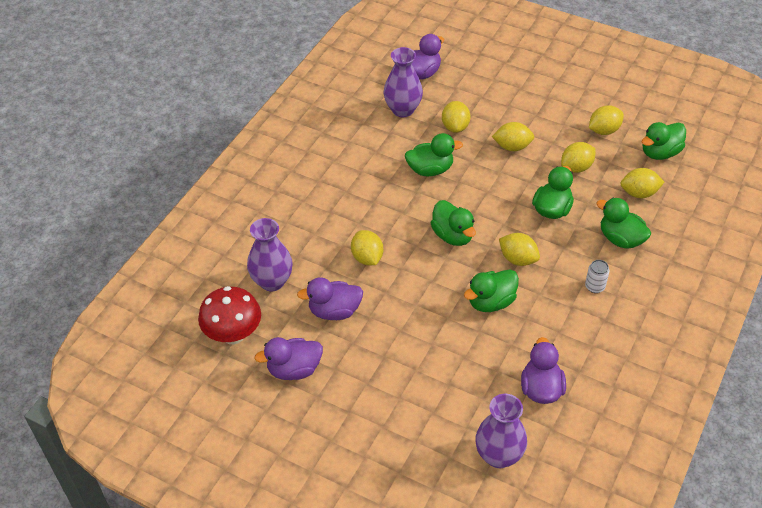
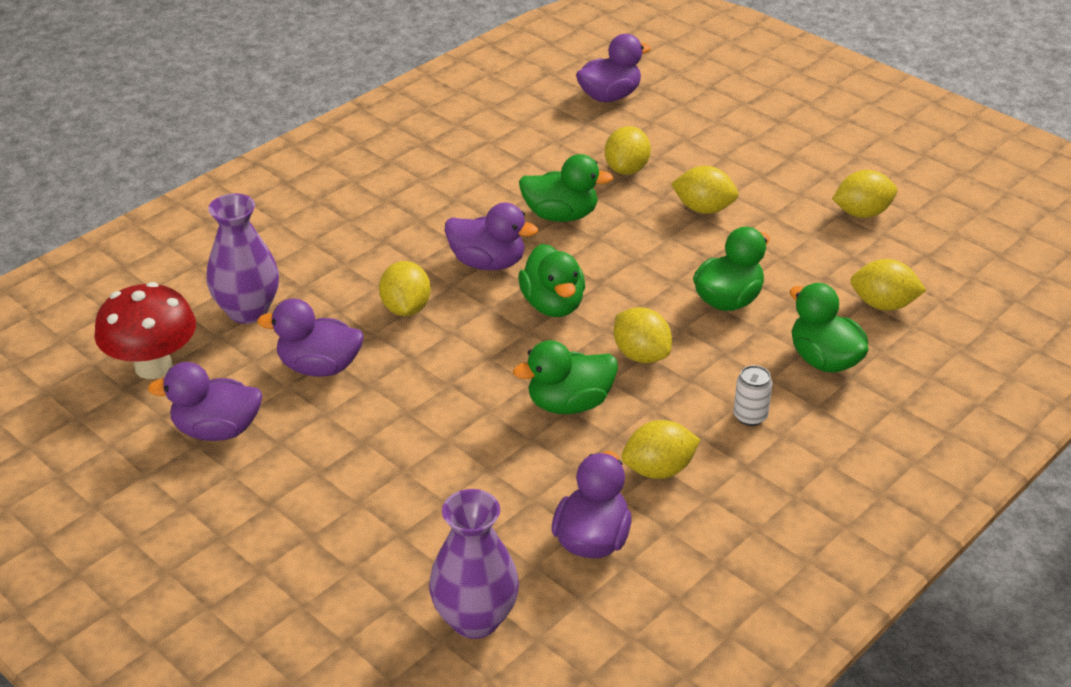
camera: 15 degrees right, 10 degrees down
purple vase [384,47,423,117] -> none
yellow lemon [561,142,595,173] -> yellow lemon moved to [621,420,701,479]
green duck [642,122,686,160] -> none
none -> purple duck [444,203,538,270]

